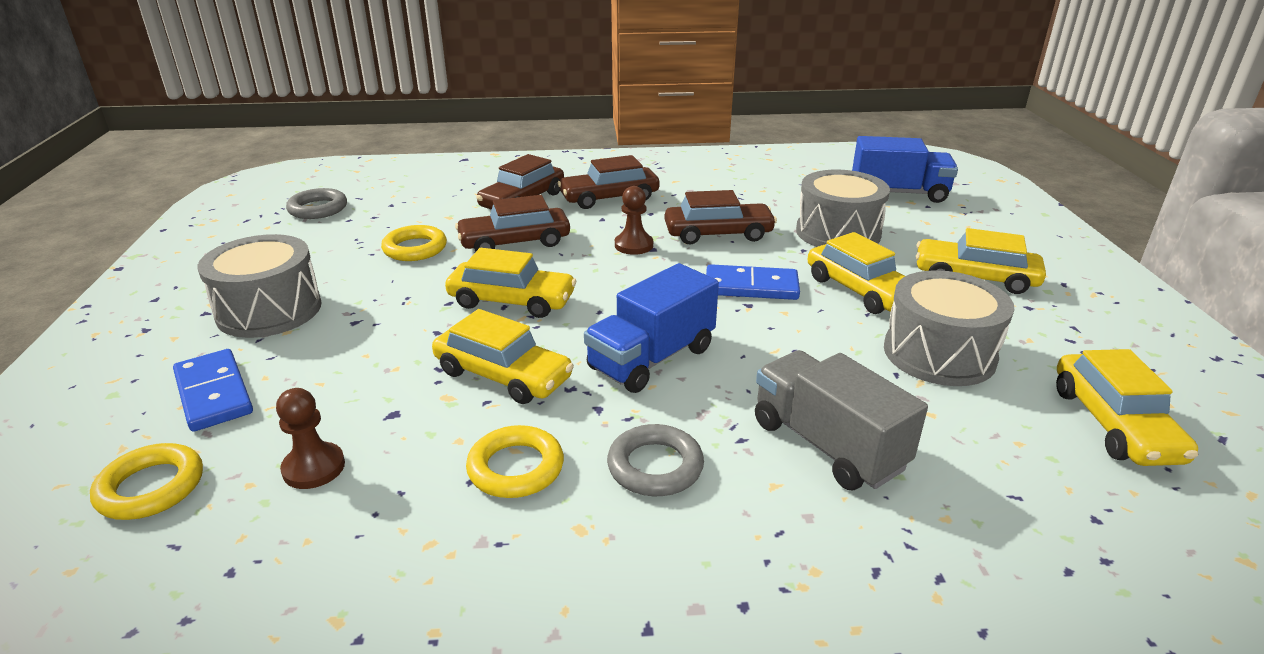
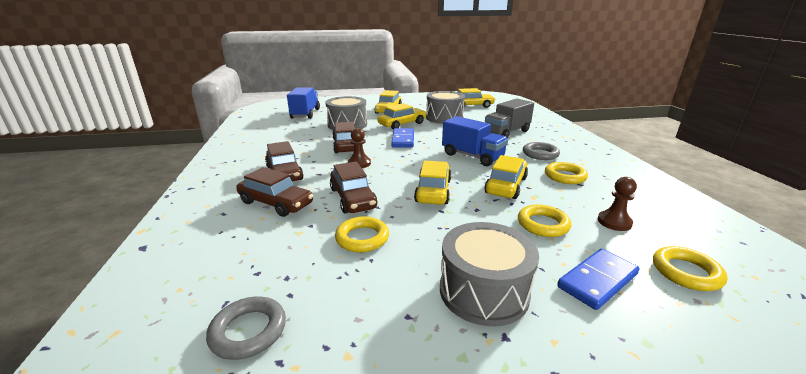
camera: 95 degrees left, 5 degrees down
none -> yellow ring [518,204,571,237]

